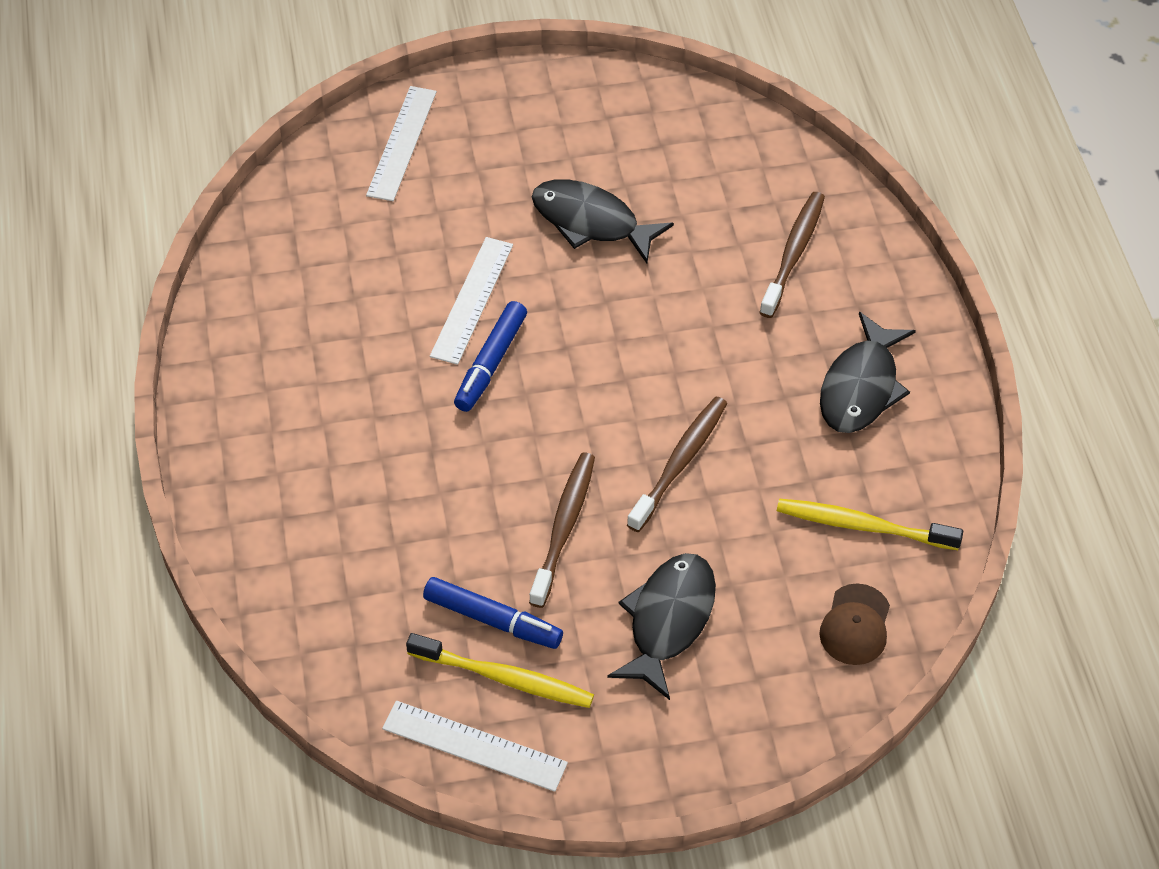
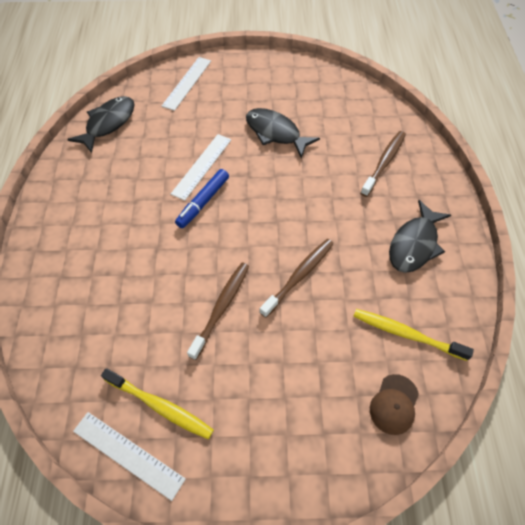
camera: 10 degrees right, 5 degrees up
blue marker [423,577,563,649] -> none
black fish [607,553,716,700] -> black fish moved to [67,96,135,153]

